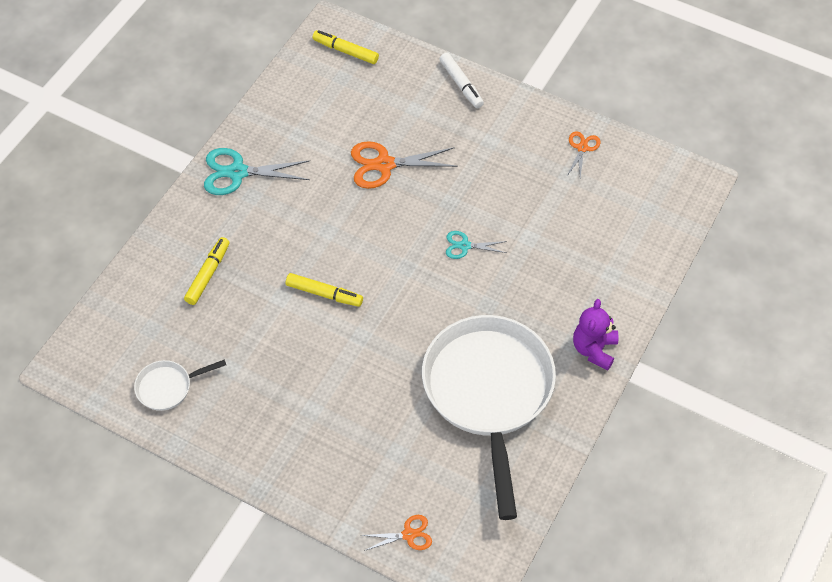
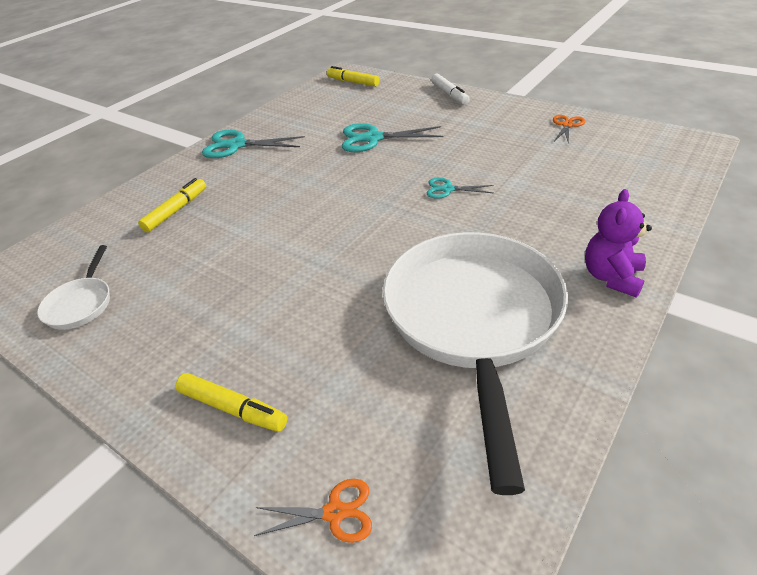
camera: 10 degrees right, 15 degrees down
white pan [134,360,226,411] -> white pan turned 75 degrees counterclockwise [37,245,110,330]
yellow marker [286,273,363,307] -> yellow marker moved to [176,373,288,432]
orange scissors [351,141,458,189] -> turquoise scissors [342,123,443,152]

